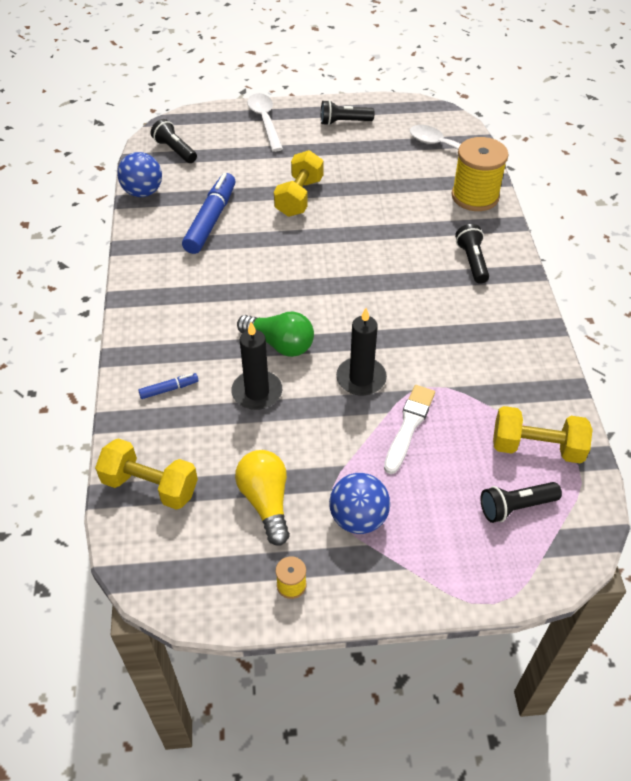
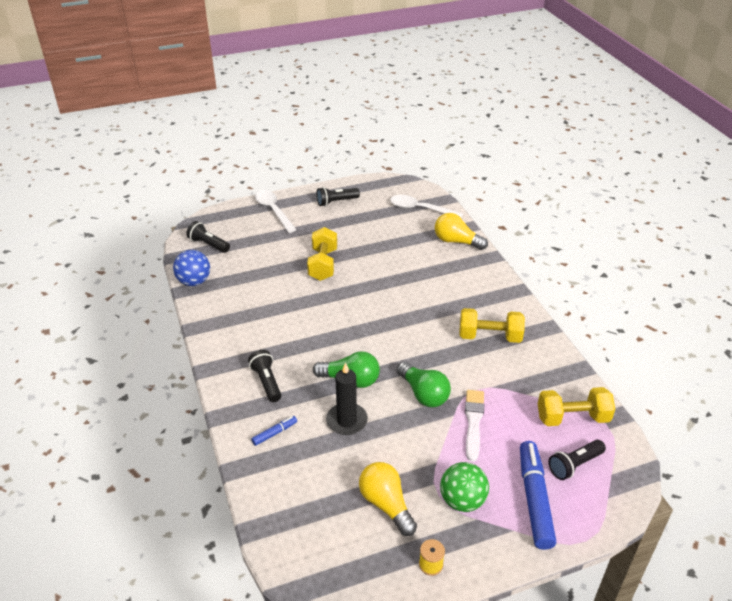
camera: 15 degrees left, 10 degrees down
yellow dumbbell [95,438,198,510] -> yellow dumbbell moved to [459,308,525,343]
blue marker [182,173,235,254] -> blue marker moved to [520,441,556,550]
blue ball [329,473,390,534] -> green ball [440,462,489,512]
black candle [336,308,387,396] -> green light bulb [397,362,451,407]
yellow spool [451,137,509,211] -> yellow light bulb [435,213,488,250]
black flashlight [455,224,489,284] -> black flashlight moved to [248,350,281,402]

